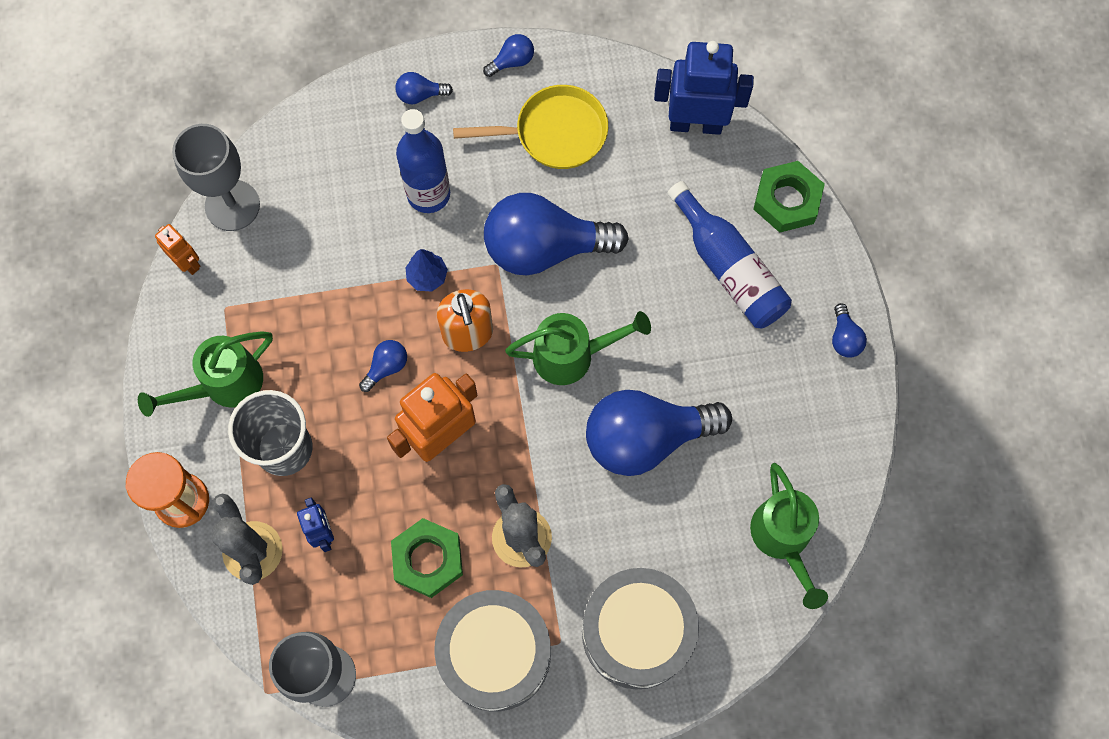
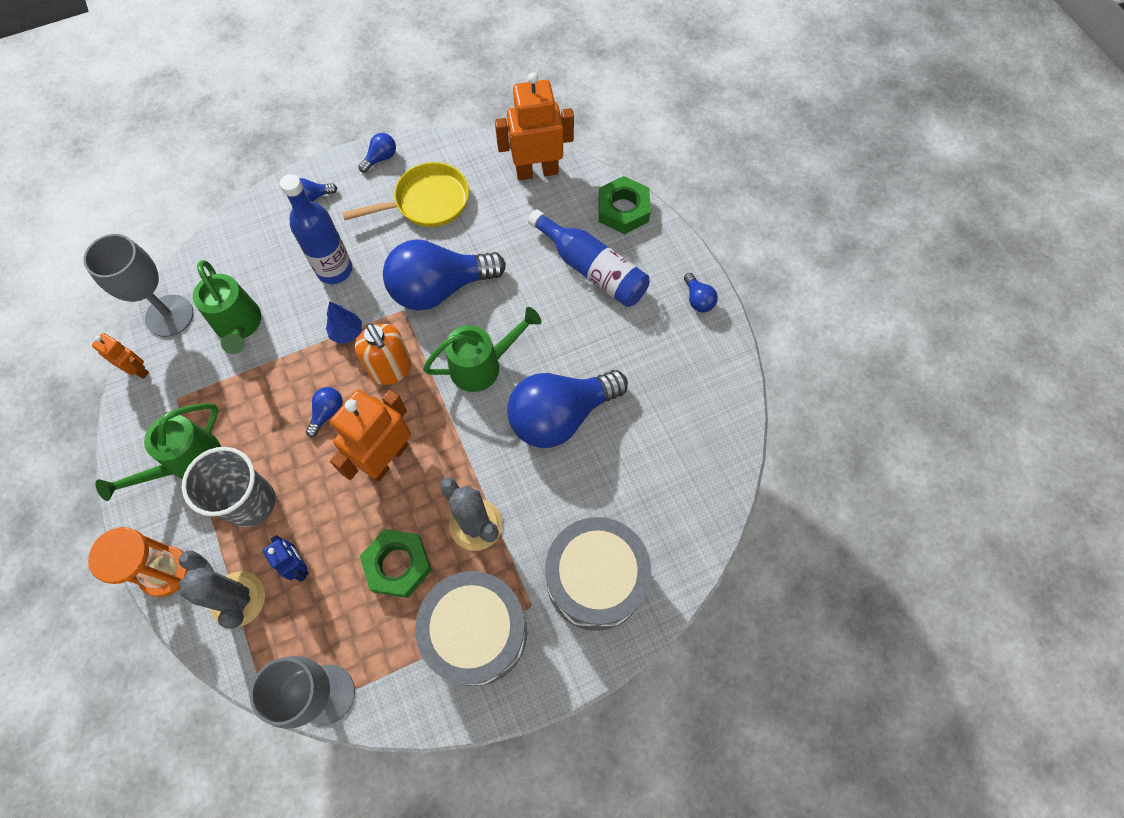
camera: 15 degrees left, 5 degrees down
blue robot [654,41,754,135] -> orange robot [495,72,574,180]
green watering can [750,463,828,609] -> green watering can moved to [193,260,261,354]

